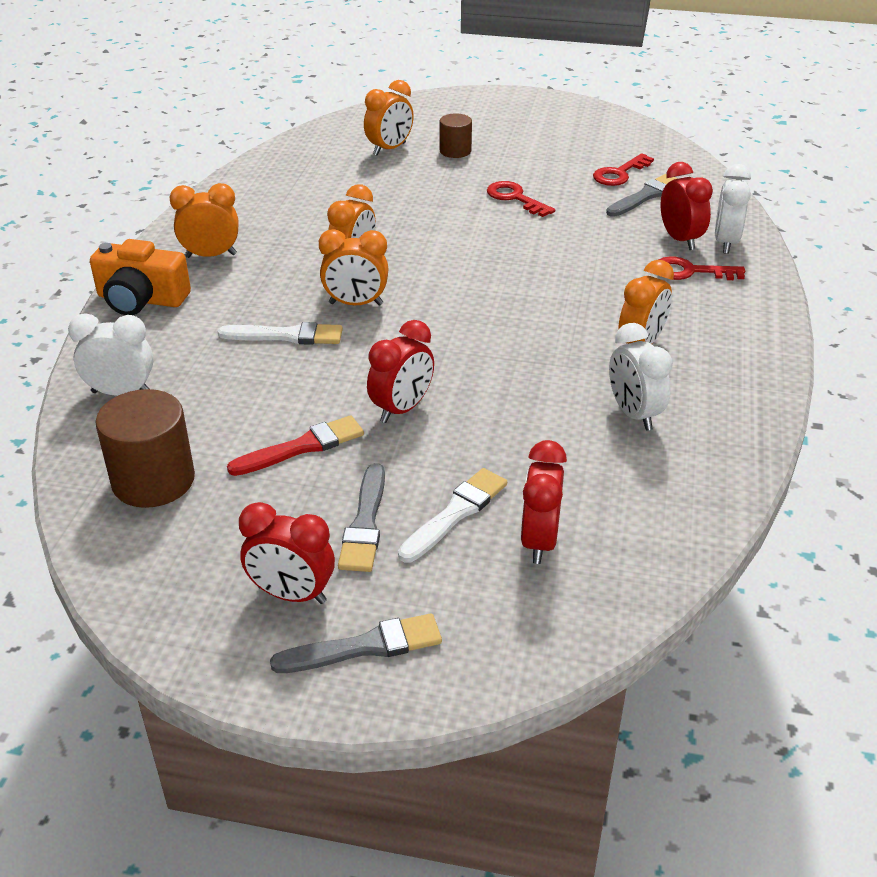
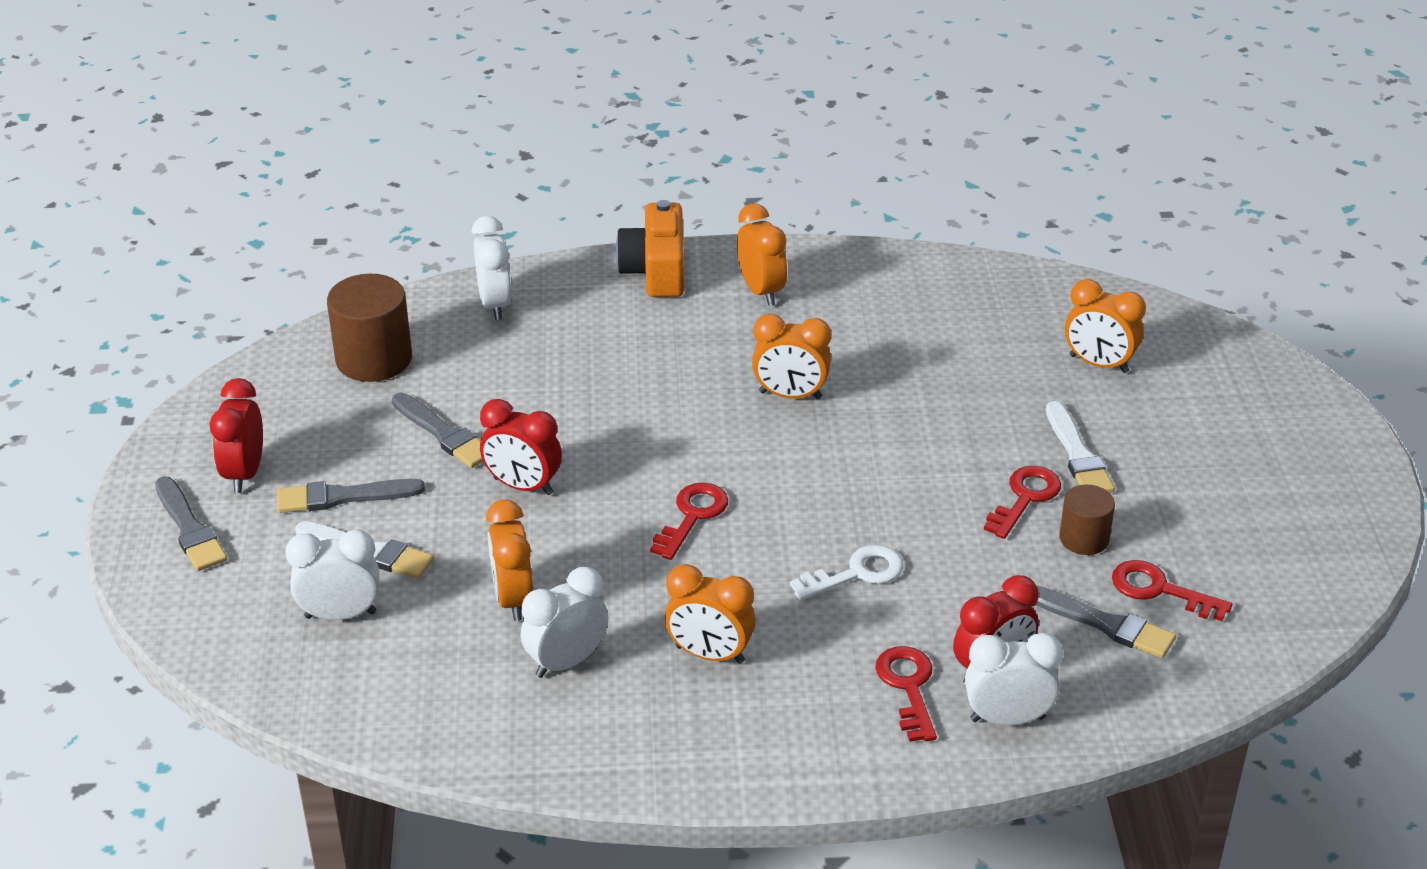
camera: 75 degrees right, 0 degrees up
white brush [218,322,343,345] -> white brush moved to [1046,401,1115,493]
red brush [227,415,364,476] -> grey brush [392,392,483,468]
orange clock [319,229,388,306] -> orange clock moved to [486,499,533,621]
brown cylinder [440,113,472,158] -> brown cylinder moved to [1059,485,1115,555]
red clock [520,440,567,564] -> white clock [285,529,379,620]
none -> red key [650,482,728,560]
none -> white key [790,545,903,601]

